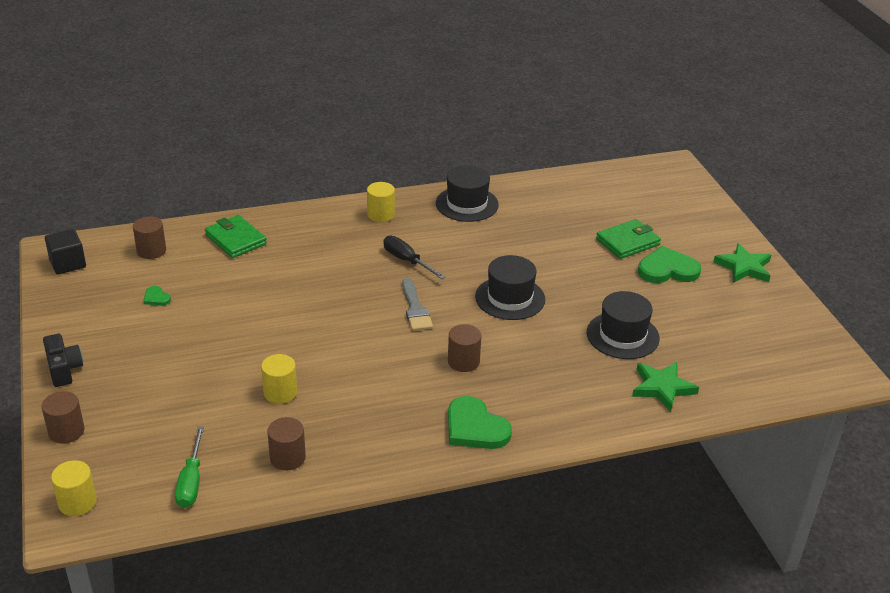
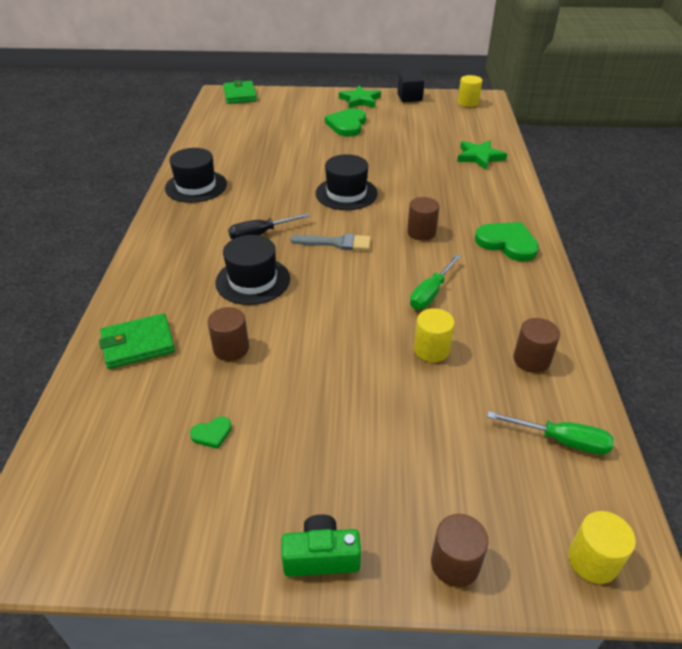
camera: 70 degrees left, 5 degrees up
black camera [43,334,83,387] -> green camera [281,514,361,577]
black cube [45,229,86,275] -> black cube moved to [397,72,424,102]
brown cylinder [133,216,166,259] -> brown cylinder moved to [207,307,249,361]
yellow cylinder [367,182,395,222] -> yellow cylinder moved to [458,75,482,107]
green heart [448,396,512,449] -> green heart turned 120 degrees counterclockwise [475,222,539,261]
black hat [587,291,660,359] -> black hat moved to [215,235,290,305]
green wallet [596,219,661,259] -> green wallet moved to [223,80,257,104]
none -> green screwdriver [410,254,461,309]

